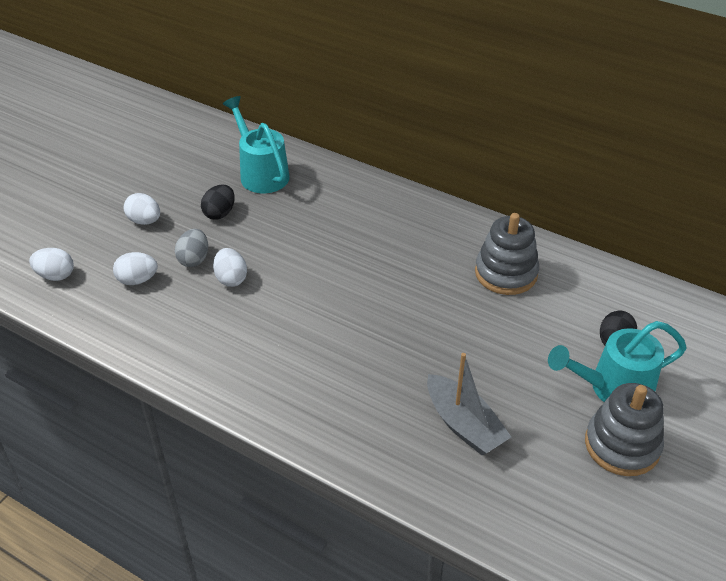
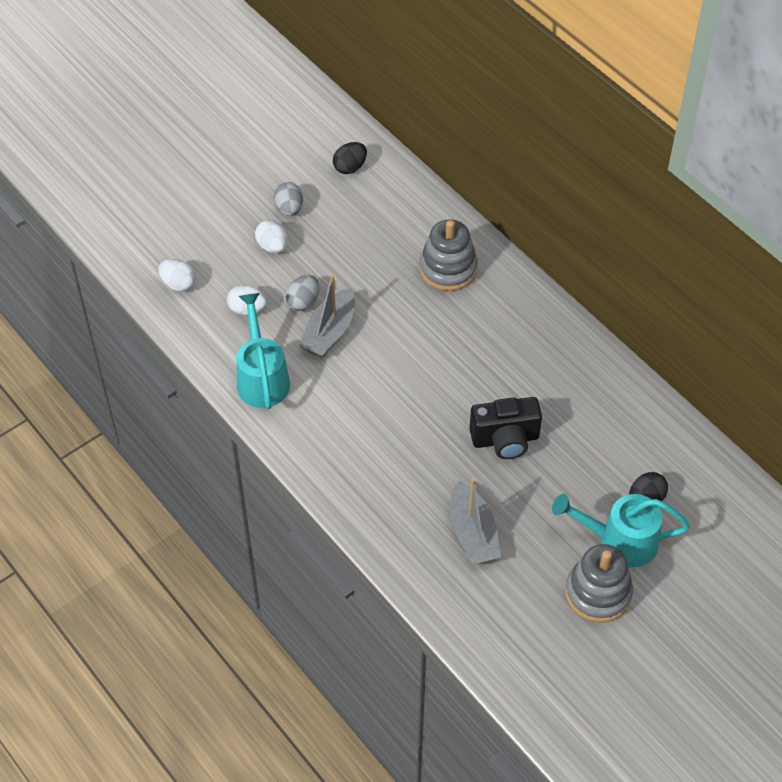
camera: 20 degrees right, 10 degrees up
black egg [201,185,235,220] -> black egg moved to [333,142,367,174]
white egg [213,248,247,287] -> grey boat [299,275,355,358]
turquoise watering can [223,96,290,193] -> turquoise watering can moved to [236,293,290,409]
grey stacking toy [475,213,539,295] -> grey stacking toy moved to [419,219,478,291]
none -> grey egg [274,182,303,216]
none -> black camera [470,397,542,459]

